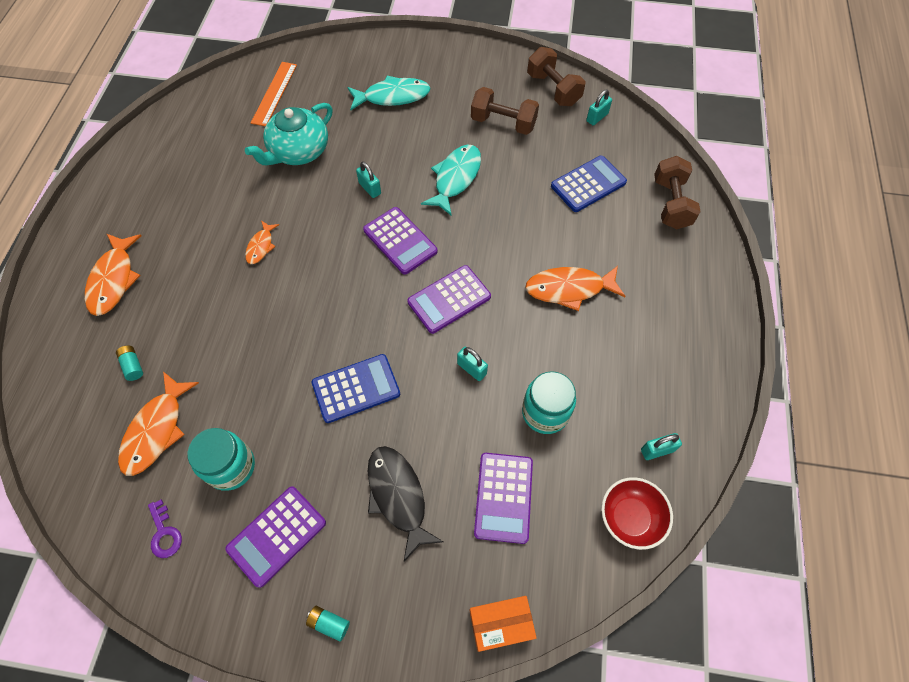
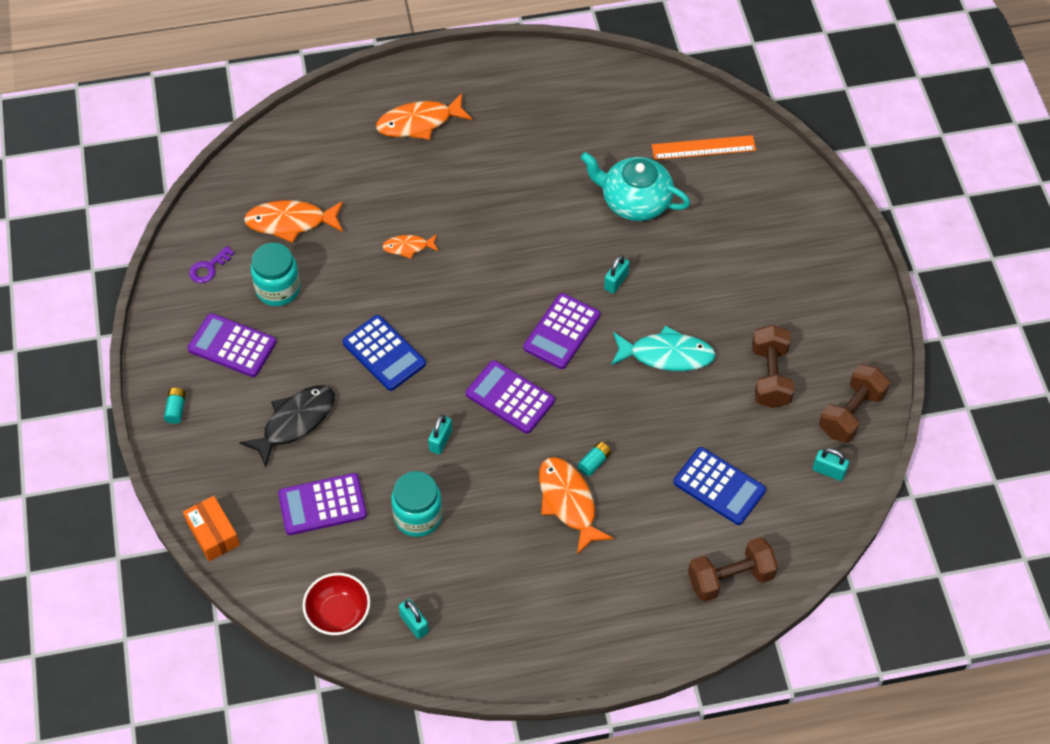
camera: 70 degrees right, 5 degrees down
turquoise battery [116,346,143,381] -> turquoise battery moved to [578,442,612,476]
orange fish [245,221,279,264] -> orange fish moved to [382,234,438,259]
turquoise fish [347,76,431,110] -> none

